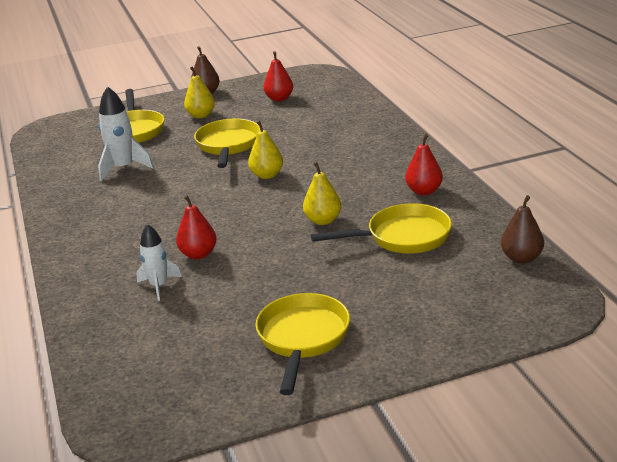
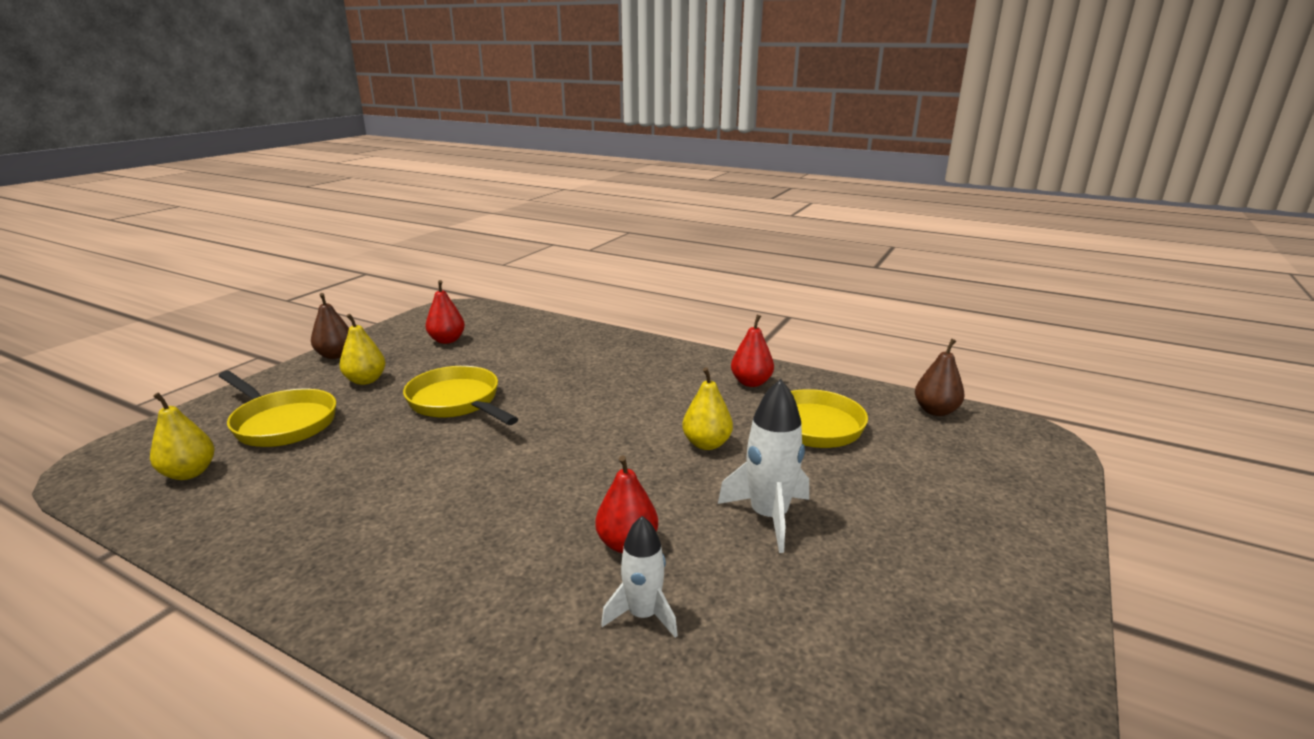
camera: 45 degrees left, 5 degrees down
white rocket [98,86,154,181] -> white rocket moved to [718,379,809,553]
yellow pear [248,120,283,179] -> yellow pear moved to [150,392,215,480]
yellow pan [256,293,350,395] -> none

